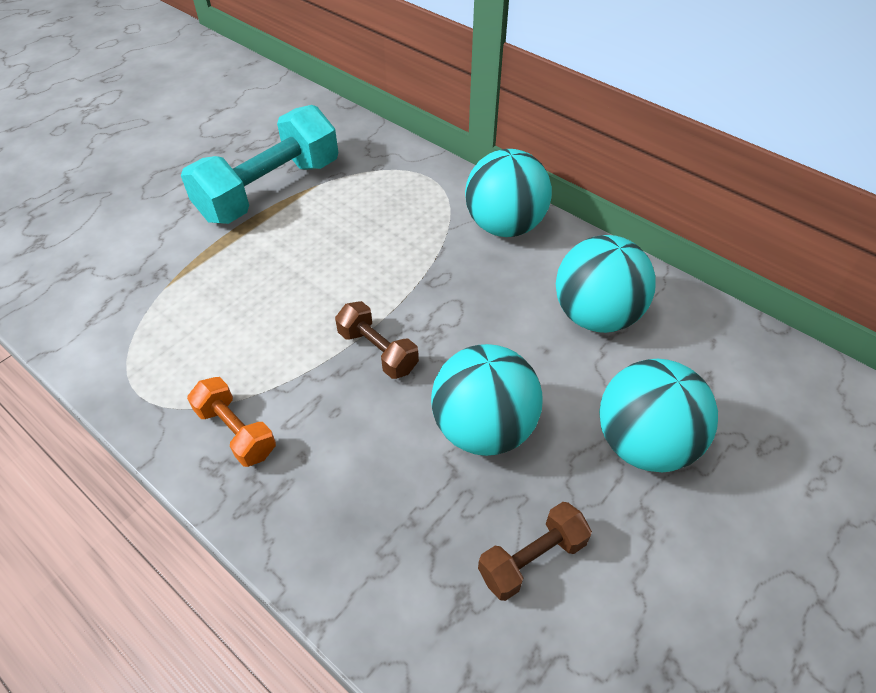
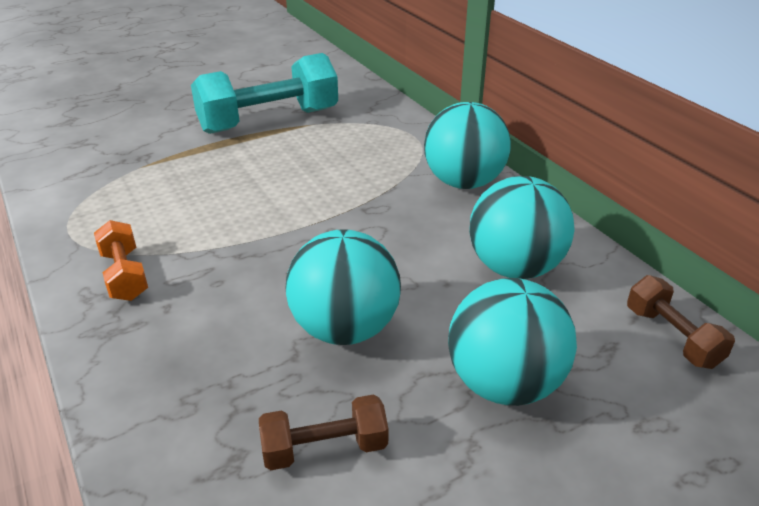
camera: 20 degrees right, 15 degrees down
brown dumbbell [335,301,419,379] -> brown dumbbell moved to [627,275,735,369]

